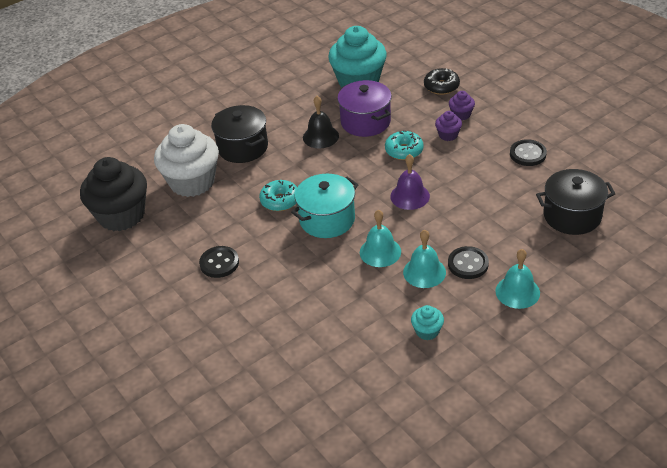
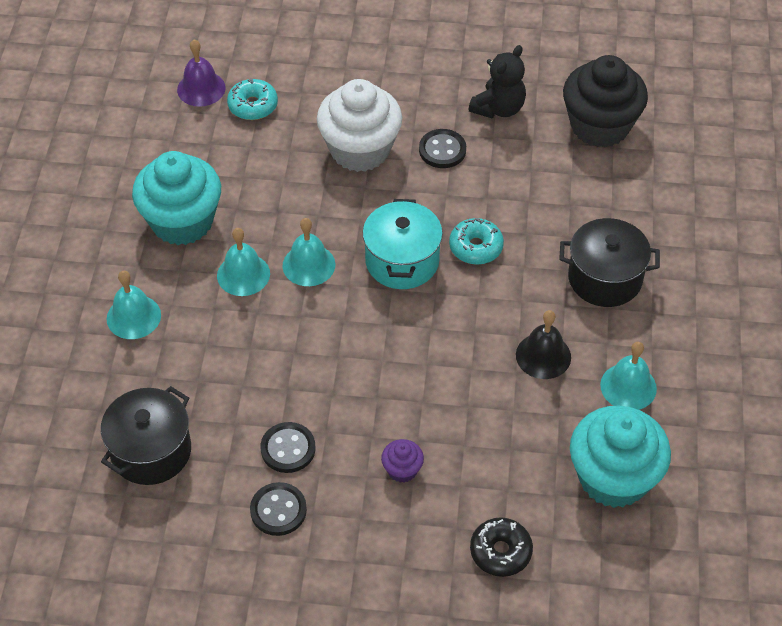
camera: 130 degrees right, 10 degrees up
white cupcake [154,124,219,197] -> white cupcake moved to [317,79,402,172]
purple pot [337,80,392,137] -> none
turquoise donut [385,130,424,160] -> turquoise donut moved to [227,78,278,120]
purple bell [390,154,430,210] -> purple bell moved to [177,39,226,107]
turquoise cupcake [411,305,444,340] -> turquoise cupcake [132,151,221,245], size x2.33
black button [448,246,489,279] -> black button moved to [261,422,316,473]
purple cupcake [449,91,475,120] -> none
none -> black teddy bear [468,45,526,118]
none -> turquoise bell [600,342,657,410]

